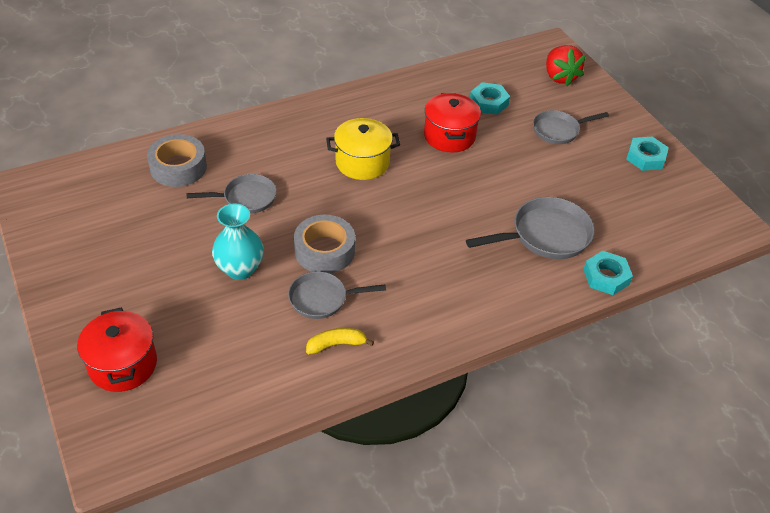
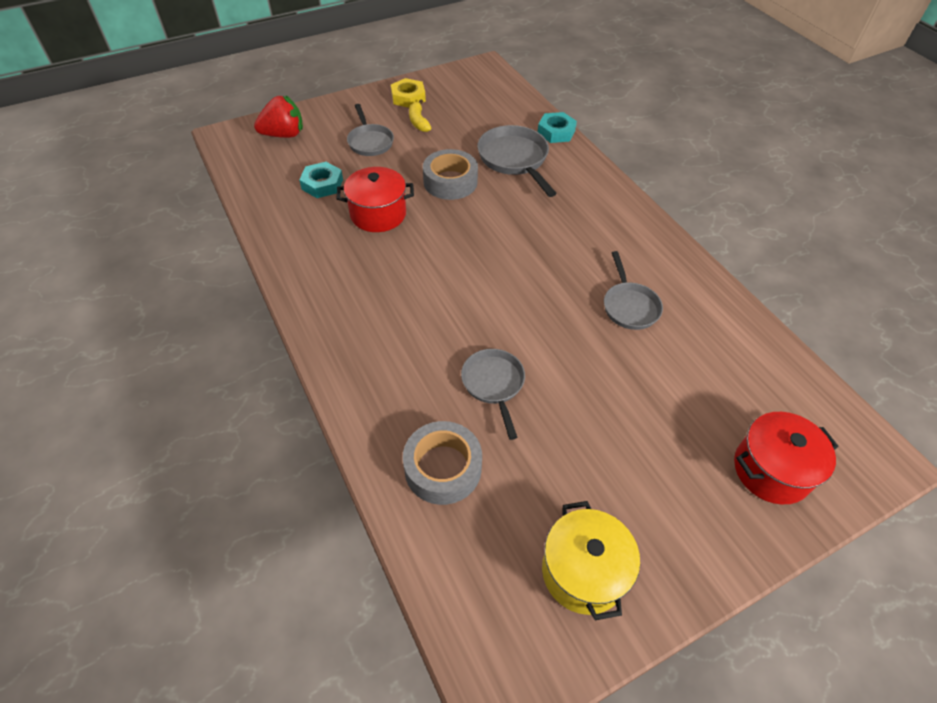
camera: 90 degrees left, 5 degrees up
turquoise vase [212,203,264,280] -> none
grey tape [294,215,355,273] -> grey tape moved to [423,149,478,200]
yellow banana [306,328,374,354] -> yellow banana moved to [409,99,432,132]
yellow pot [326,118,400,180] -> yellow pot moved to [542,501,640,620]
turquoise nut [626,136,669,171] -> yellow nut [391,78,426,108]

